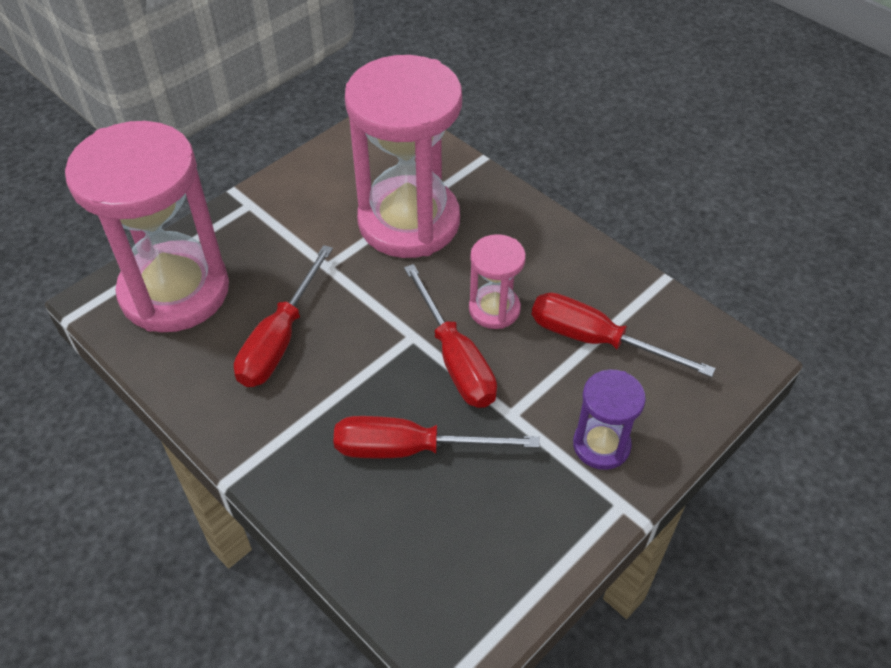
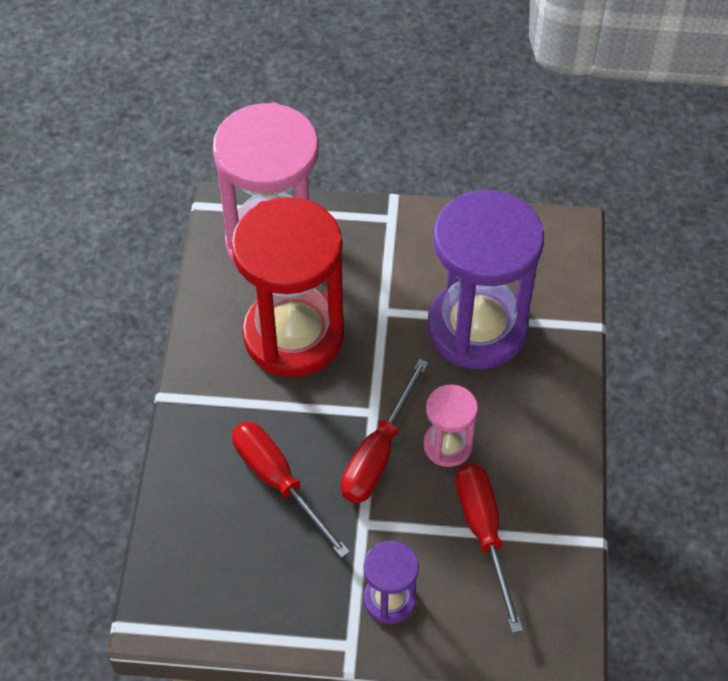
camera: 50 degrees right, 5 degrees up
red screwdriver [234,245,333,387] -> red hourglass [231,197,344,377]
pink hourglass [345,55,462,258] -> purple hourglass [427,190,544,370]

